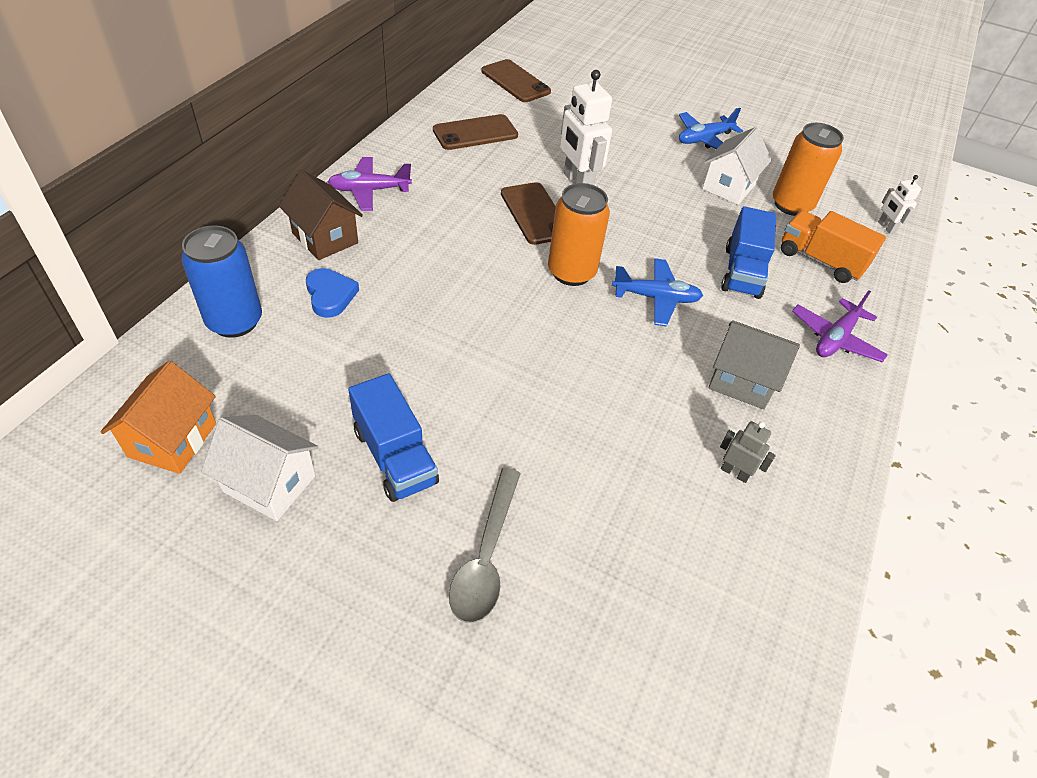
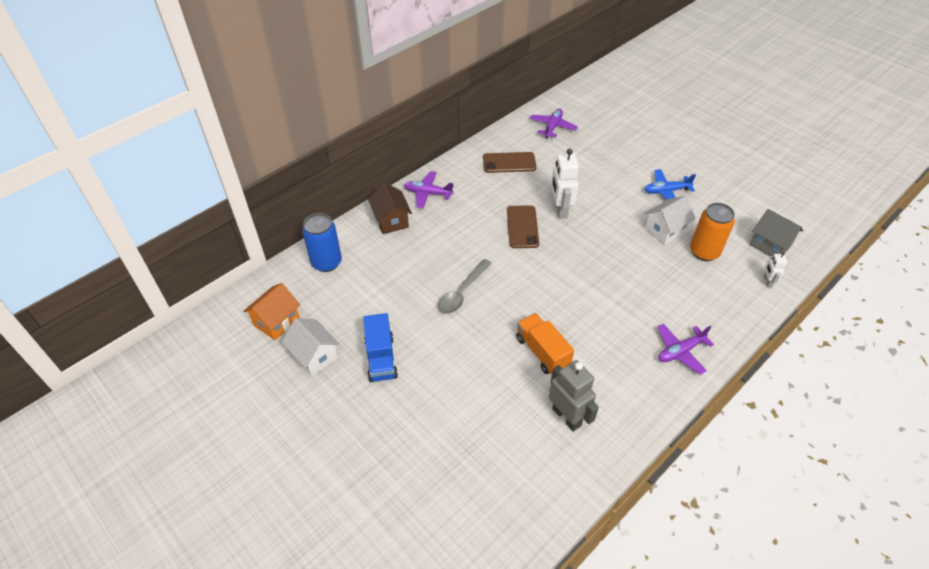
camera: 25 degrees right, 0 degrees up
blue heart [306,268,359,318] -> none
grey spoon [449,468,521,623] -> grey spoon moved to [438,259,491,314]
brown phone [481,59,551,102] -> purple plane [530,109,578,139]
orange can [548,183,610,286] -> none
blue plane [612,258,703,327] -> none
grey house [708,320,800,409] -> grey house moved to [750,209,803,256]
grey robot [720,421,776,483] -> grey robot [549,360,599,432], size x1.93
blue truck [721,206,776,299] -> none
orange truck [781,210,886,283] -> orange truck moved to [516,313,574,374]

